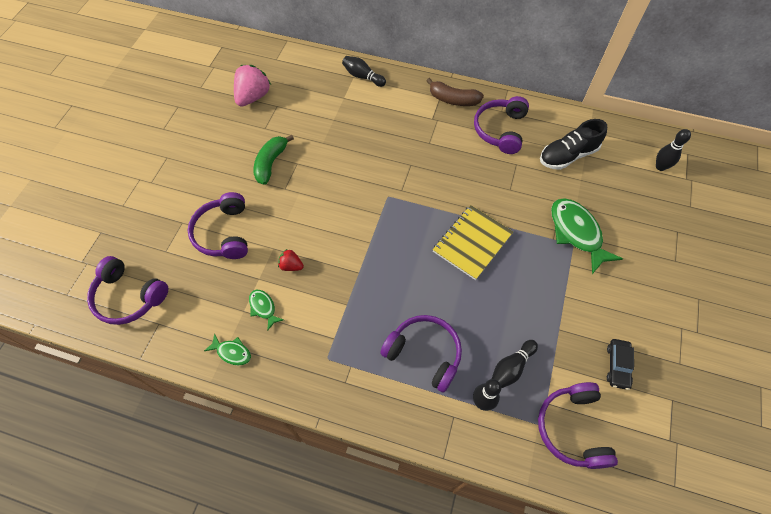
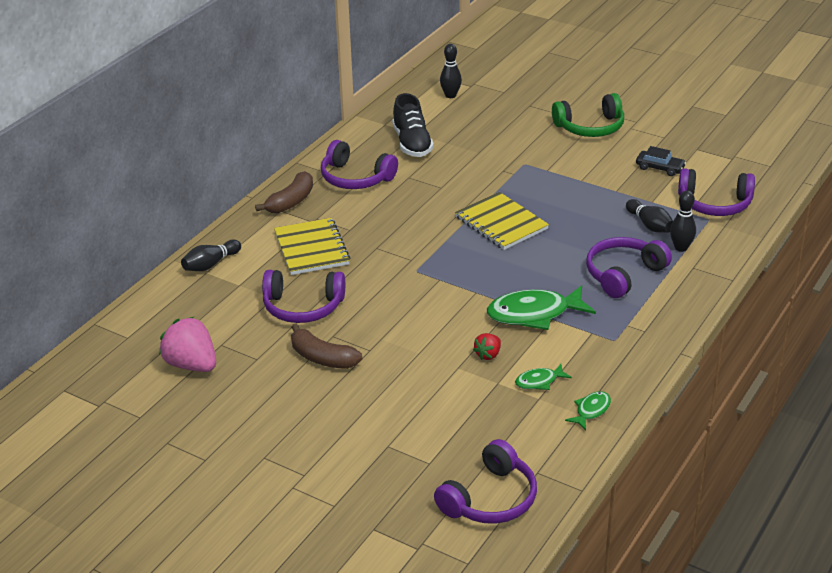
camera: 75 degrees left, 25 degrees down
purple headphones [188,192,248,259] -> purple headphones moved to [262,270,345,323]
green banana [253,135,294,185] -> brown banana [291,323,362,369]
green fish [551,198,623,274] -> green fish moved to [487,285,596,330]
none -> yellow notebook [274,218,350,275]
none -> green headphones [552,93,624,137]

